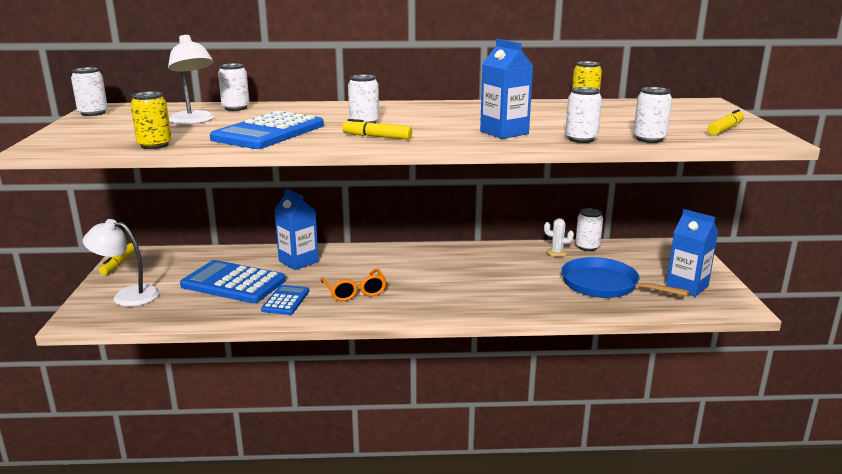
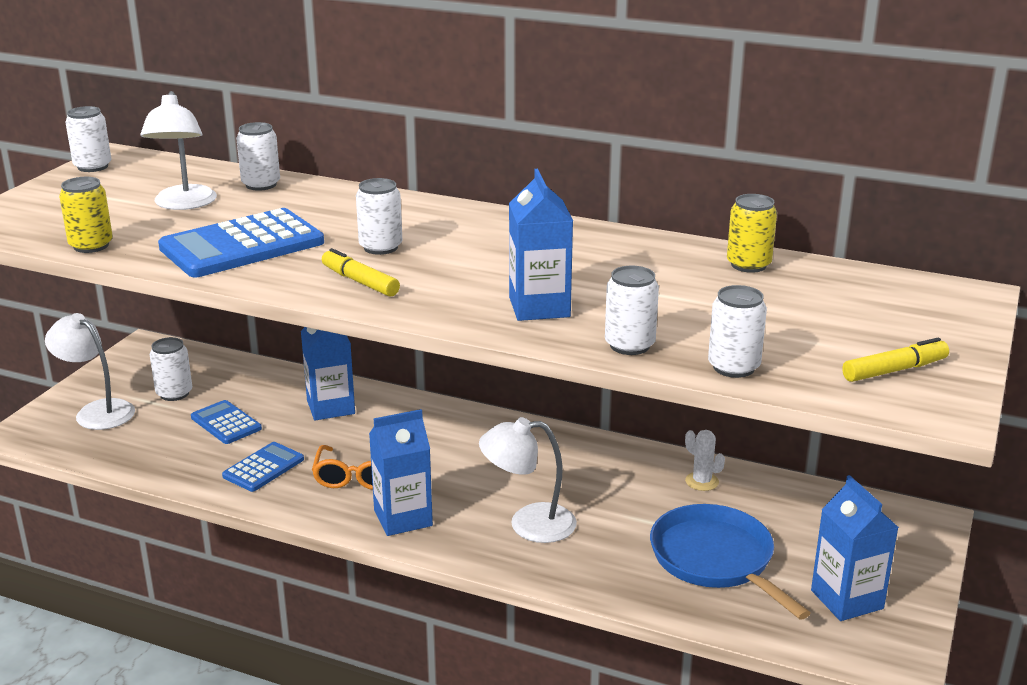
camera: 25 degrees right, 5 degrees up
yellow marker [99,243,135,275] -> none
blue calculator [180,260,286,303] -> blue calculator [191,400,262,444], size x0.55
white can [575,208,603,251] -> white can moved to [150,337,192,401]
none -> blue carton [369,409,433,536]
none -> white lamp [479,417,577,543]

